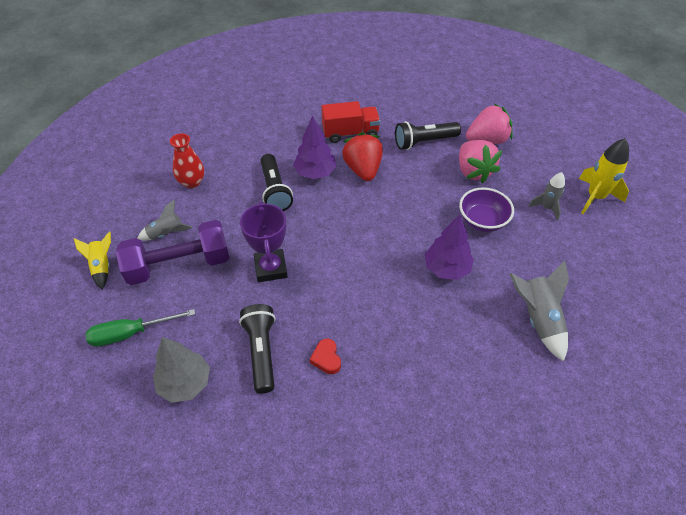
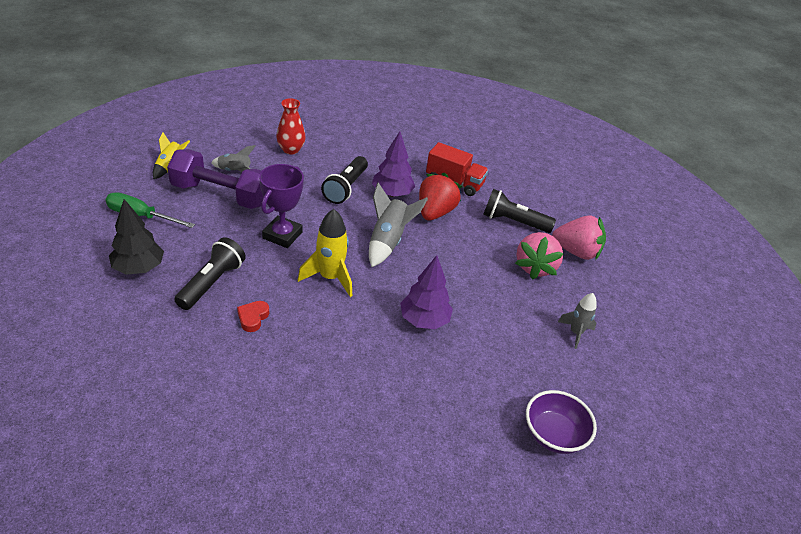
camera: 30 degrees right, 10 degrees down
grey tree [153,337,210,403] -> black tree [109,199,164,275]
purple bowl [459,187,514,232] -> purple bowl moved to [526,390,597,454]
grey rocket [509,261,569,362] -> grey rocket moved to [369,183,428,267]
yellow rocket [579,138,629,214] -> yellow rocket moved to [298,209,352,297]

